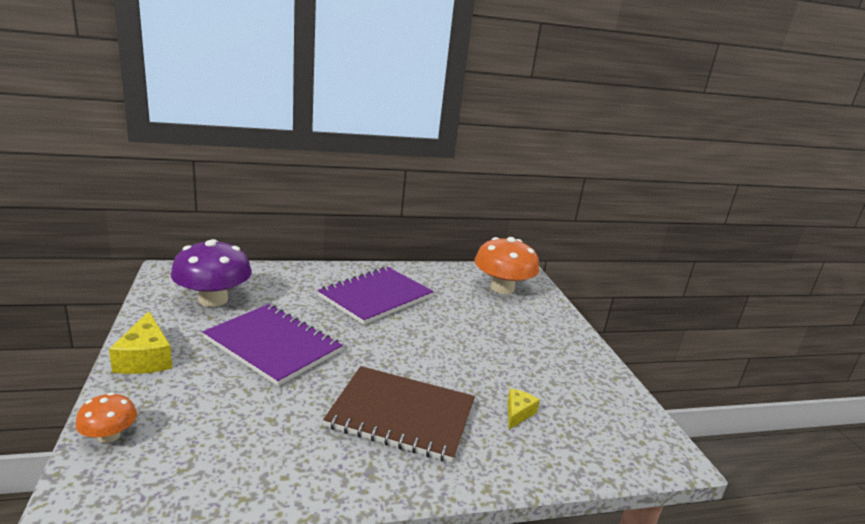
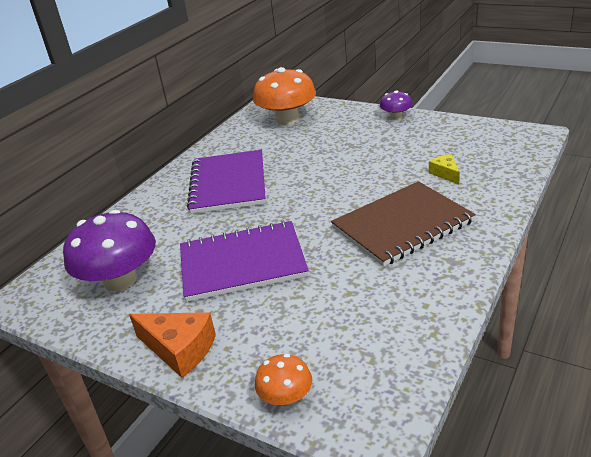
camera: 40 degrees left, 10 degrees up
yellow cheese [109,311,172,374] -> orange cheese [129,312,216,378]
none -> purple mushroom [380,90,412,120]

